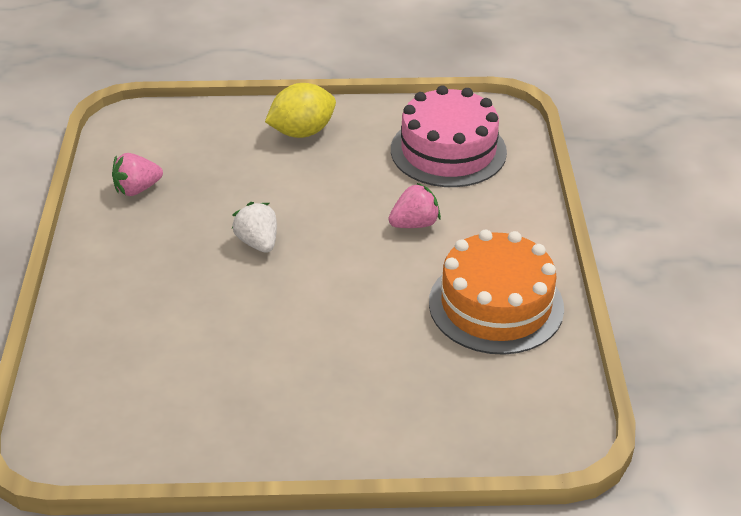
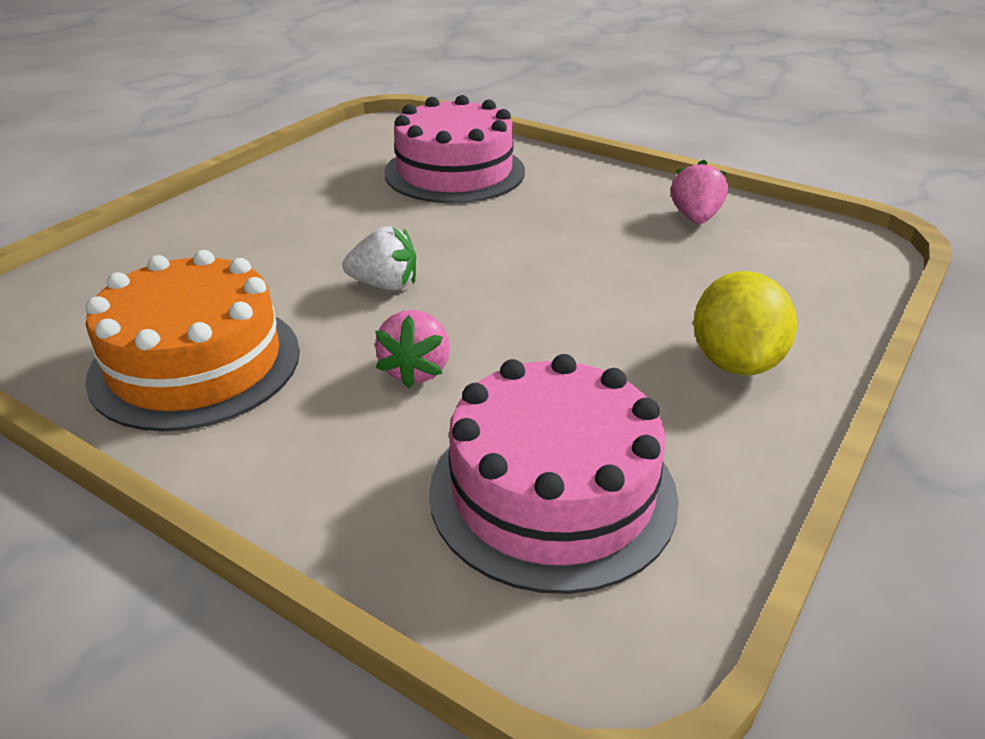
camera: 125 degrees right, 5 degrees down
white strawberry [232,202,277,253] -> white strawberry moved to [342,226,416,291]
none -> pink cake [384,95,525,203]

